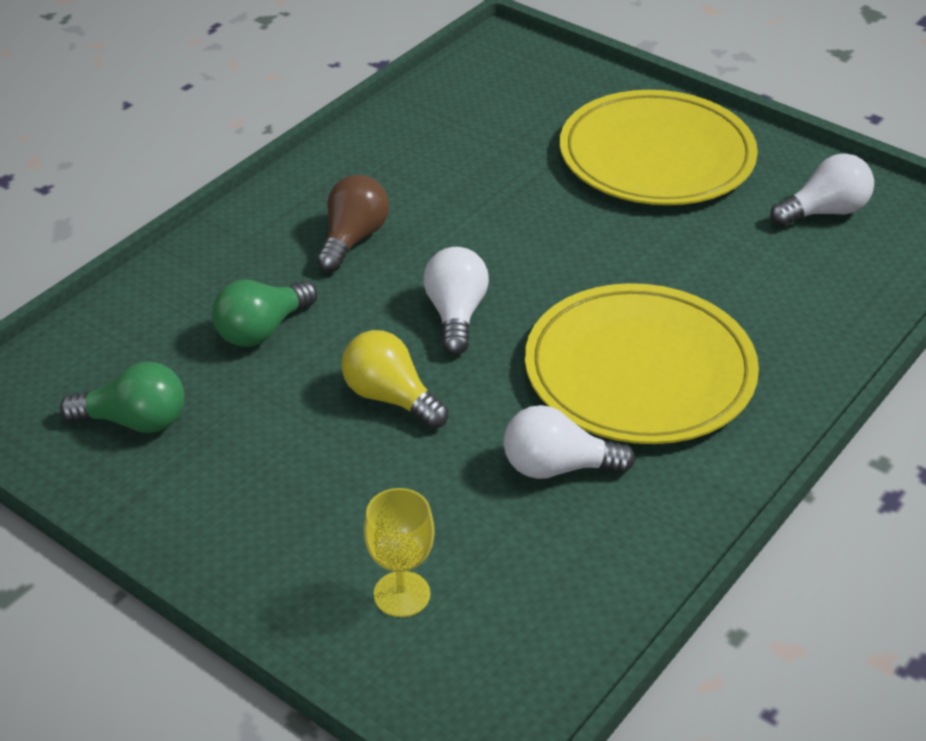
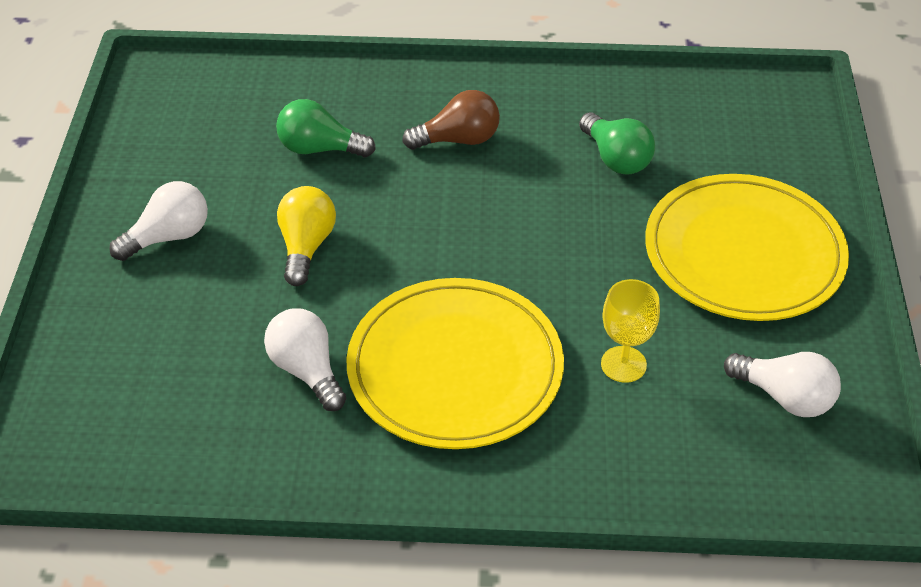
camera: 55 degrees right, 5 degrees up
green light bulb [60,362,184,433] -> green light bulb moved to [579,112,655,174]
yellow goblet [364,488,435,617] -> yellow goblet moved to [601,279,660,383]
white light bulb [423,247,489,355] -> white light bulb moved to [109,181,208,261]

